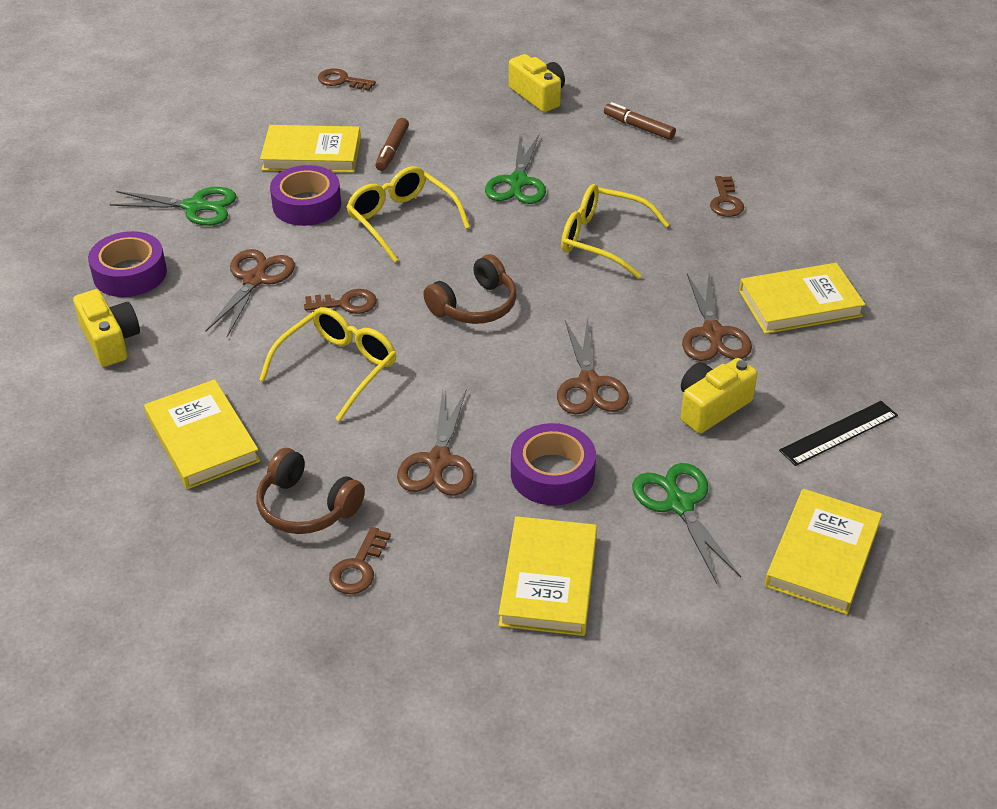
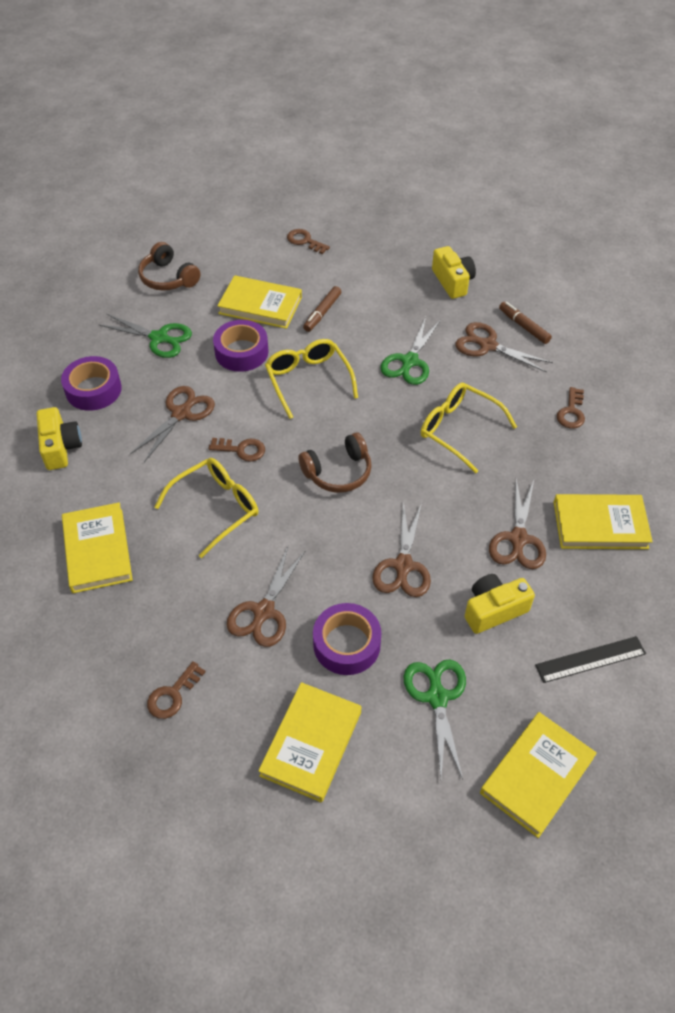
camera: 15 degrees right, 10 degrees up
brown headphones [256,448,365,534] -> brown headphones moved to [138,242,201,291]
none -> brown scissors [455,322,553,373]

